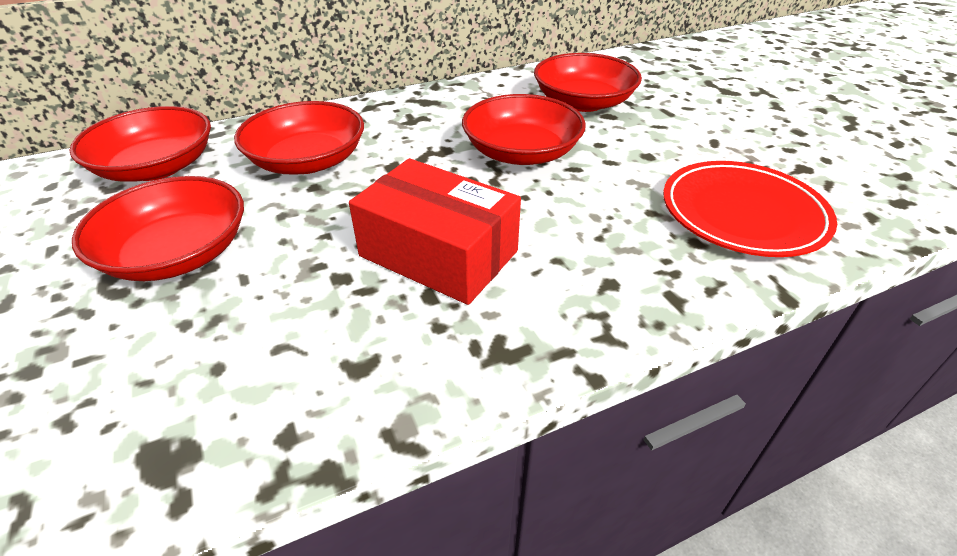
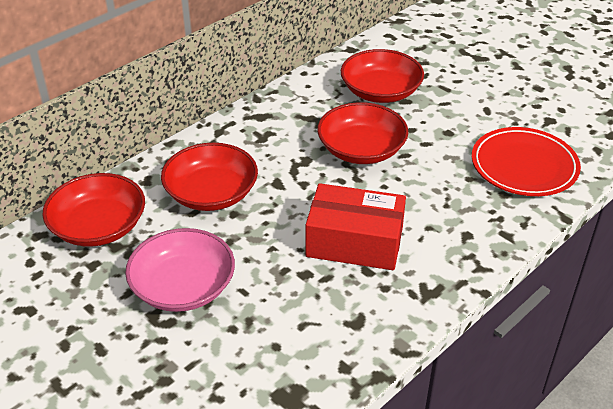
camera: 20 degrees left, 0 degrees up
red bowl [72,176,244,281] -> pink bowl [125,228,235,312]

